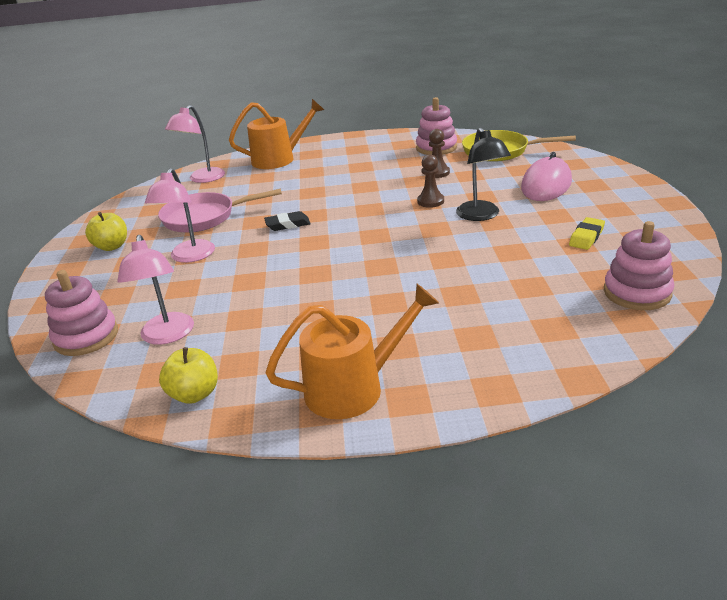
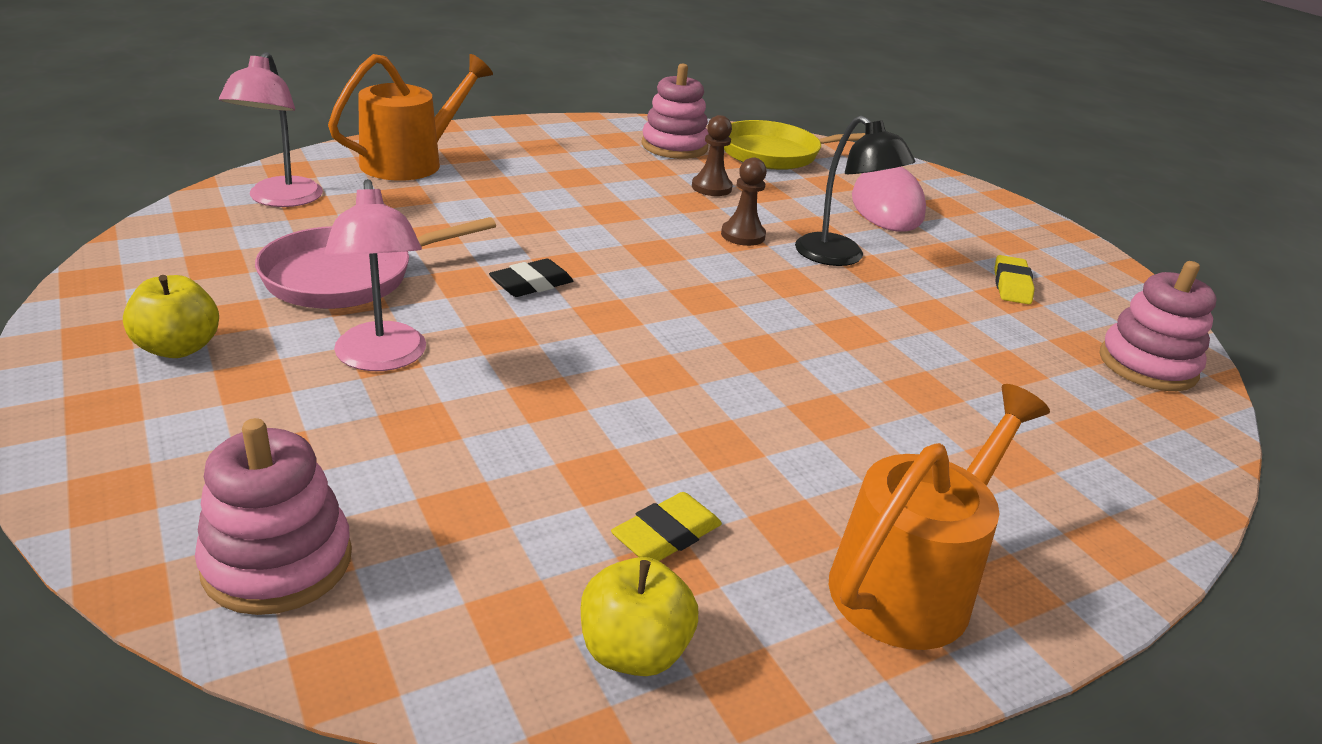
camera: 30 degrees left, 0 degrees up
pink lamp [117,235,194,345] -> none
none -> yellow eraser [611,492,722,561]

